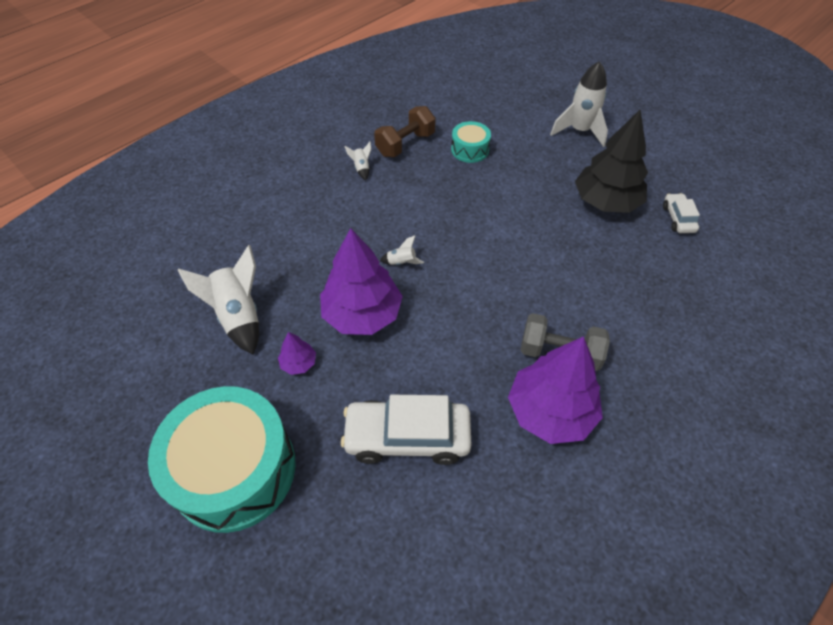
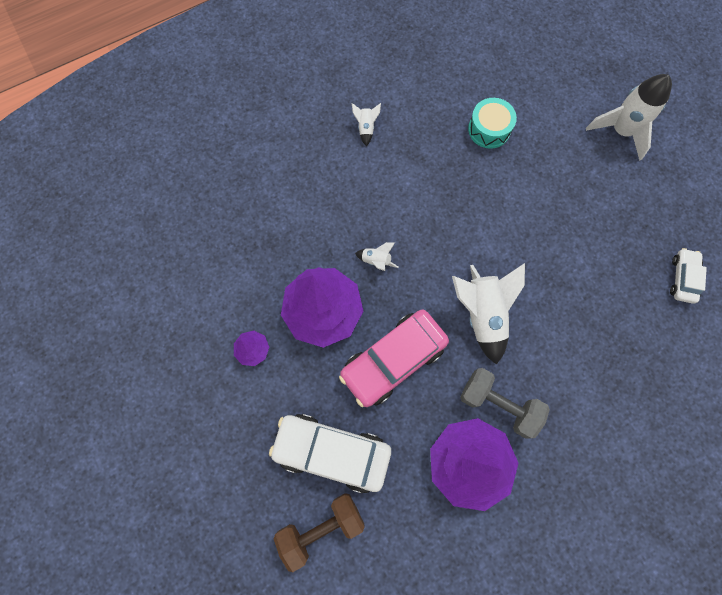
camera: 15 degrees right, 20 degrees up
turquoise drum [148,386,296,533] -> none
white rocket [178,245,259,355] -> white rocket moved to [452,263,525,365]
brown dumbbell [374,106,436,157] -> brown dumbbell moved to [273,493,365,572]
black tree [575,109,648,213] -> none
none -> pink car [339,310,449,407]

